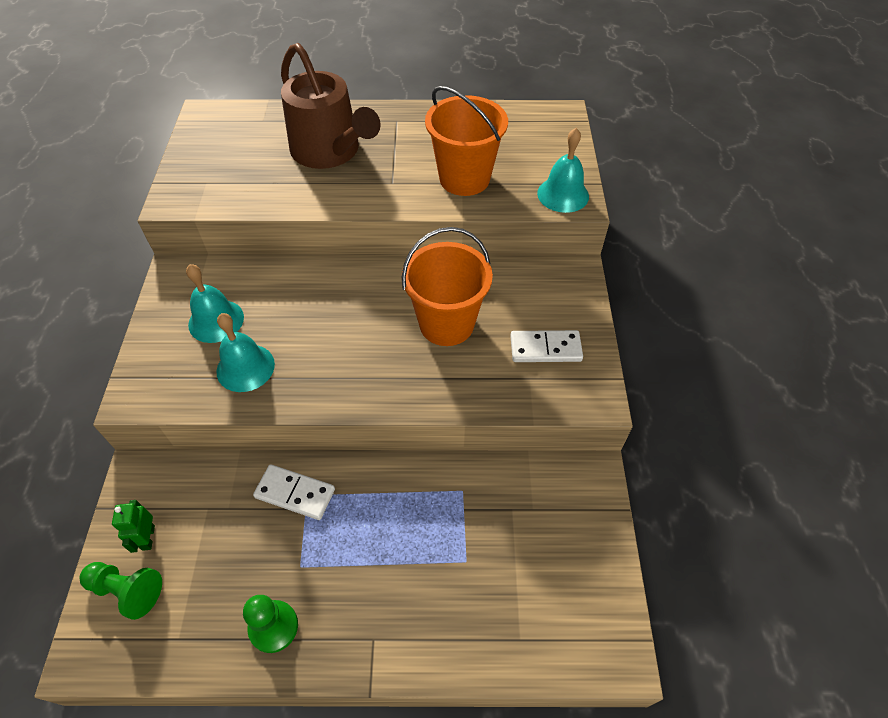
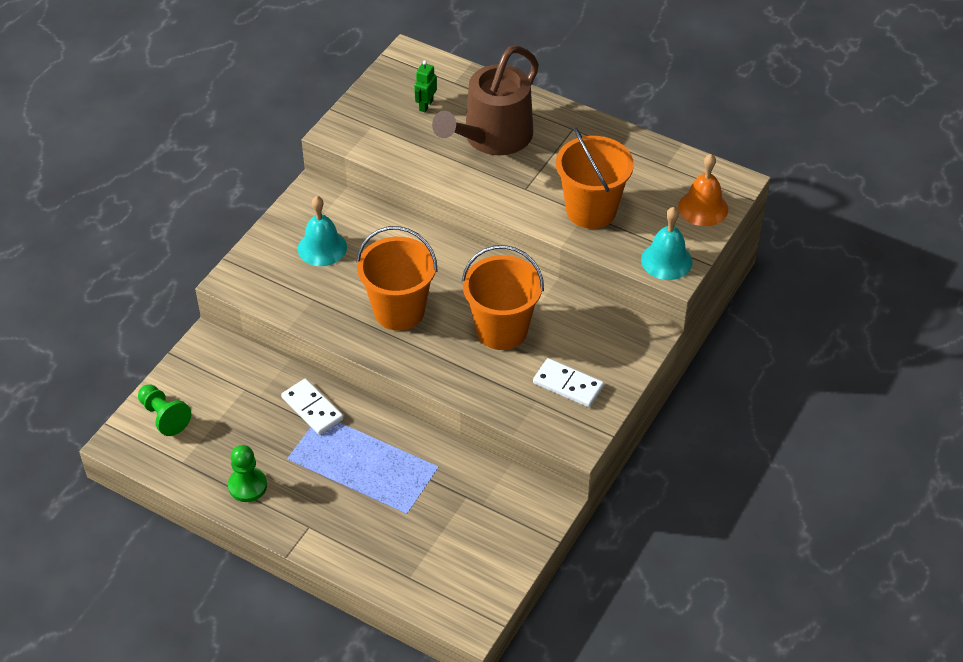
camera: 30 degrees right, 5 degrees down
green robot [112,500,155,553] -> green robot moved to [414,60,437,112]
turquoise bell [216,313,275,392] -> none
brown watering can [281,43,381,169] -> brown watering can turned 45 degrees clockwise [432,46,539,155]
none -> orange bucket [356,226,438,331]
none -> orange bell [678,154,728,226]

